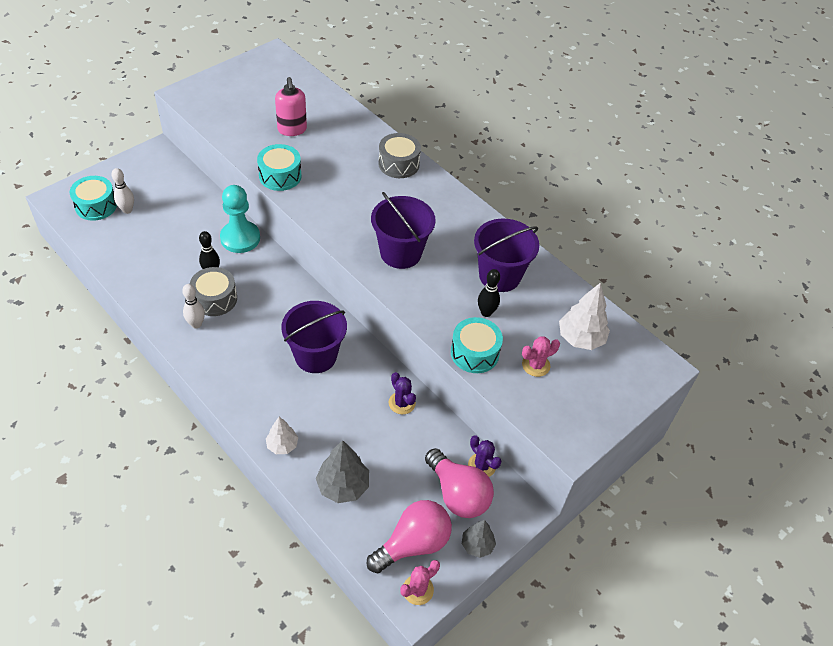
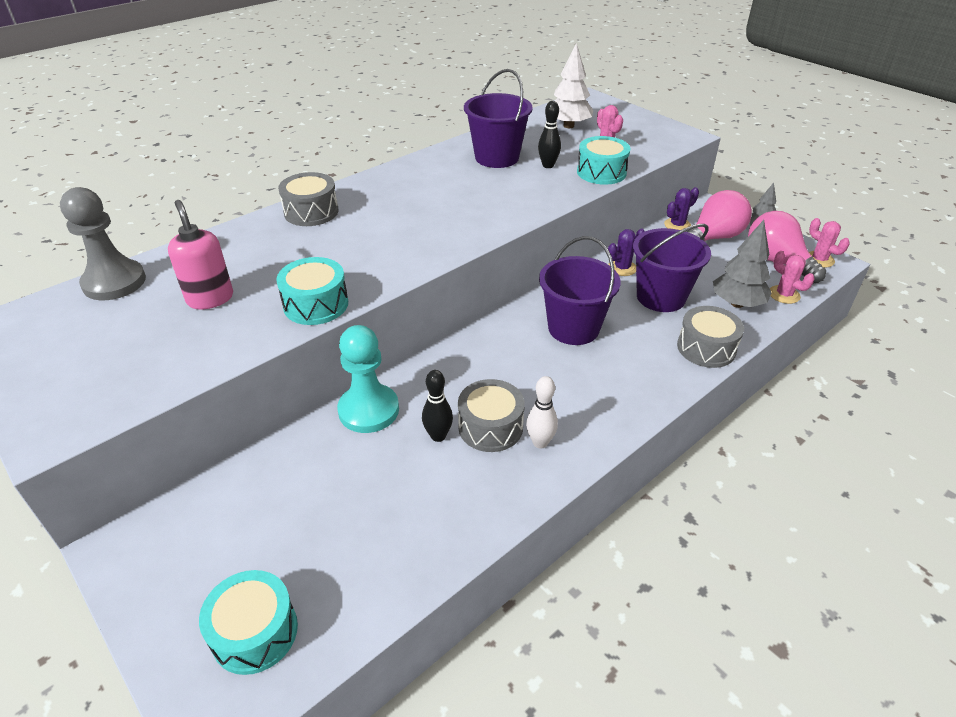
camera: 85 degrees left, 10 degrees down
white bowling pin [112,168,134,214] -> none
white tree [266,417,298,454] -> grey drum [677,306,744,368]
pink soap dispenser [275,77,307,136] -> pink soap dispenser turned 105 degrees counterclockwise [168,200,233,309]
purple bucket [371,192,436,269] -> purple bucket moved to [633,224,711,312]
none -> grey pawn [60,187,146,300]
none -> pink cactus [770,251,814,304]

